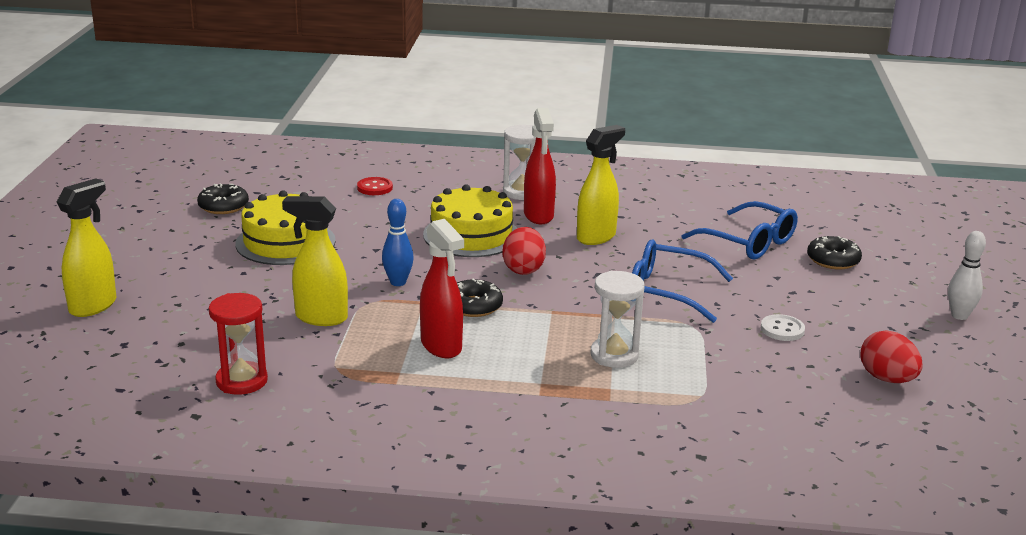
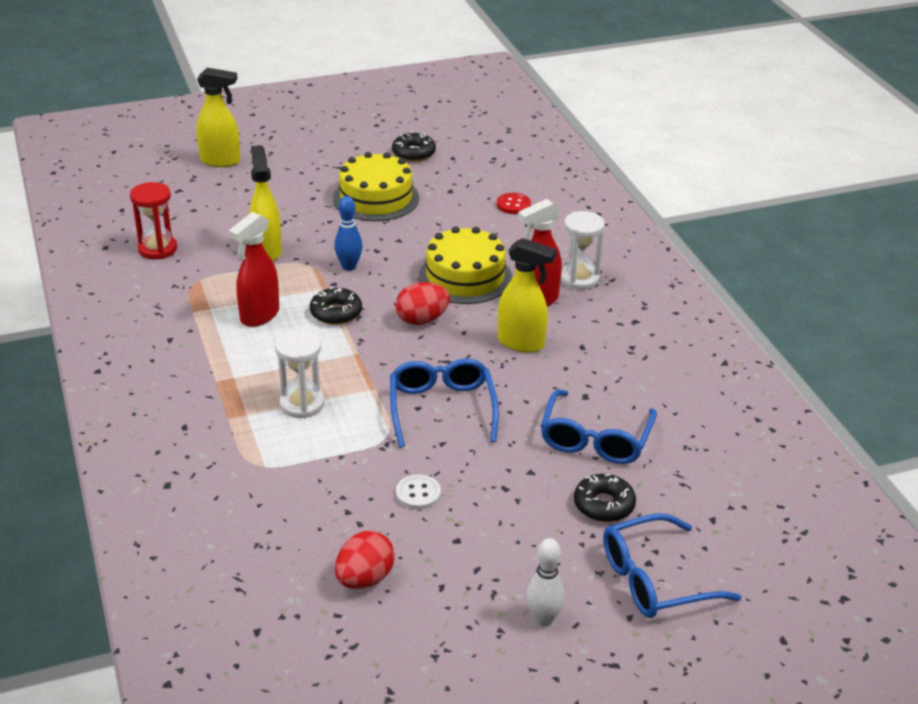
camera: 65 degrees right, 10 degrees up
none -> blue glasses [603,513,741,618]

